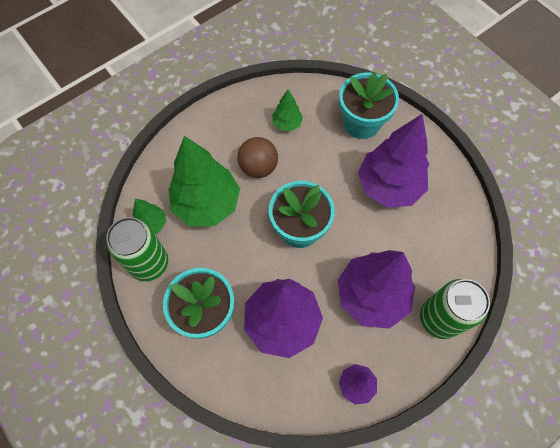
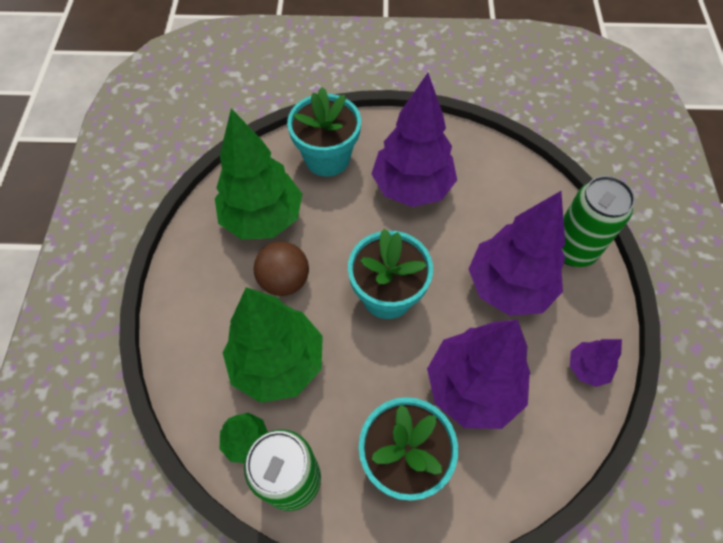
camera: 50 degrees left, 5 degrees down
green tree [272,89,303,131] -> green tree [215,108,302,240], size x2.11

